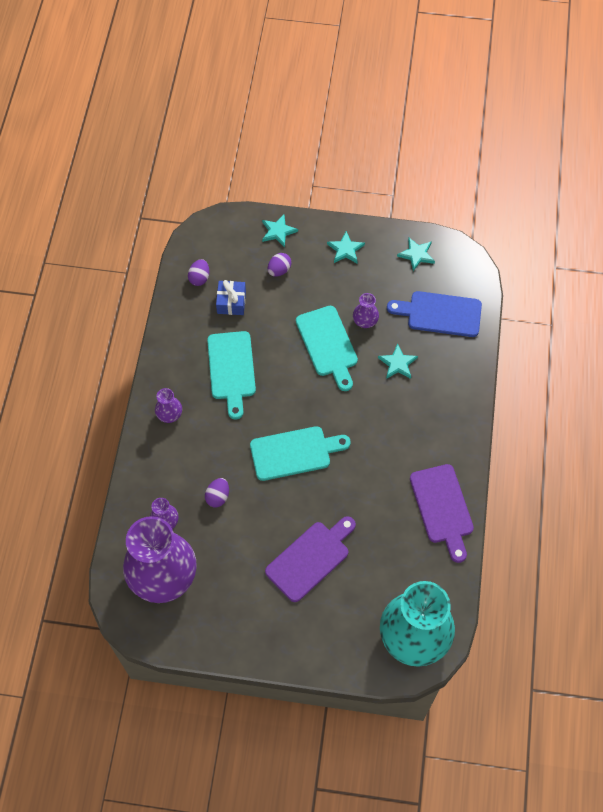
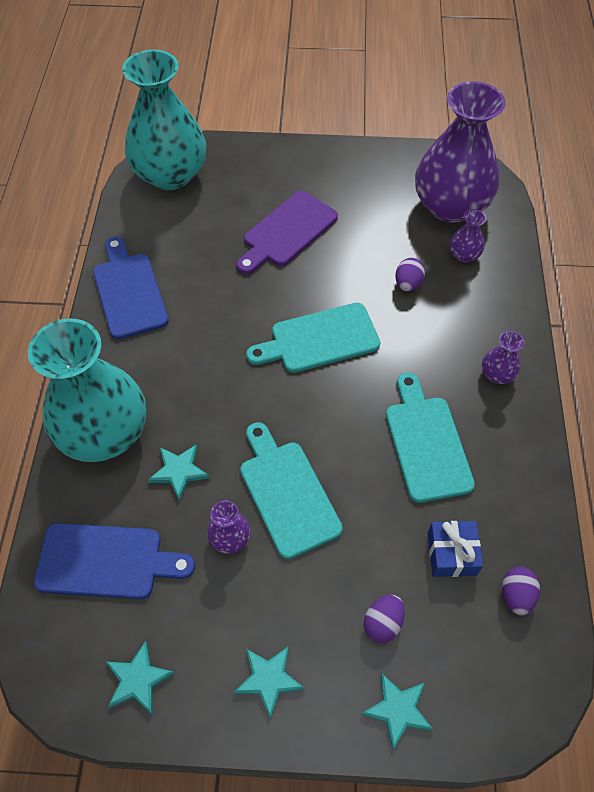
camera: 175 degrees right, 5 degrees down
purple cutting board [410,464,474,563] -> blue cutting board [93,237,169,339]
none -> turquoise vase [28,319,146,462]

